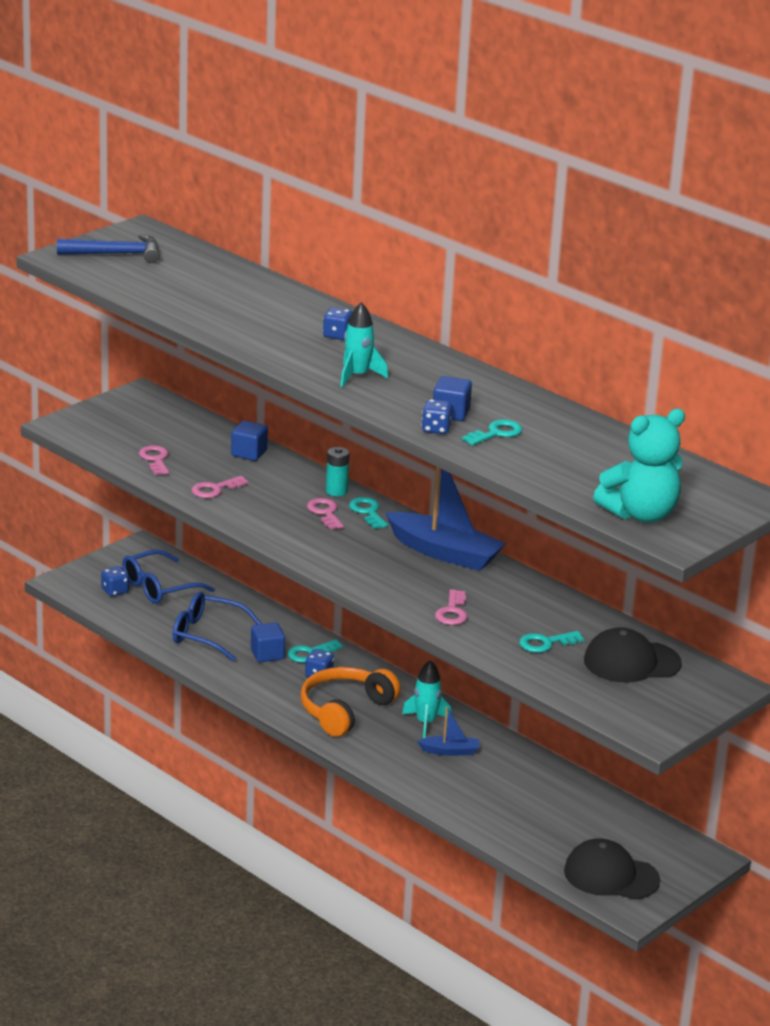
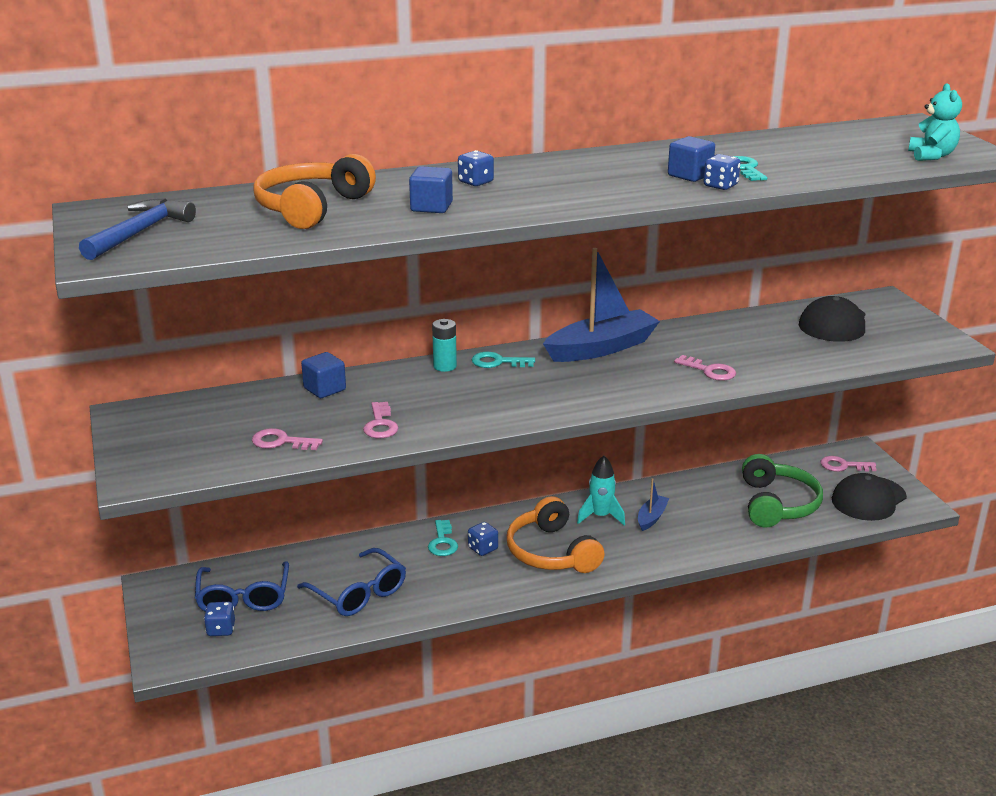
camera: 60 degrees left, 0 degrees up
blue glasses [173,592,262,662] -> blue glasses turned 90 degrees counterclockwise [297,548,406,616]
blue cube [251,622,285,662] -> blue cube moved to [409,166,453,213]
pink key [307,498,344,530] -> pink key moved to [820,456,877,472]
turquoise rocket [340,302,388,387] -> none
turquoise key [519,631,584,653] -> none
turquoise teddy bear [593,409,685,523] -> turquoise teddy bear [908,83,962,161], size x0.63
none -> orange headphones [253,154,376,229]
none -> green headphones [742,454,823,527]

